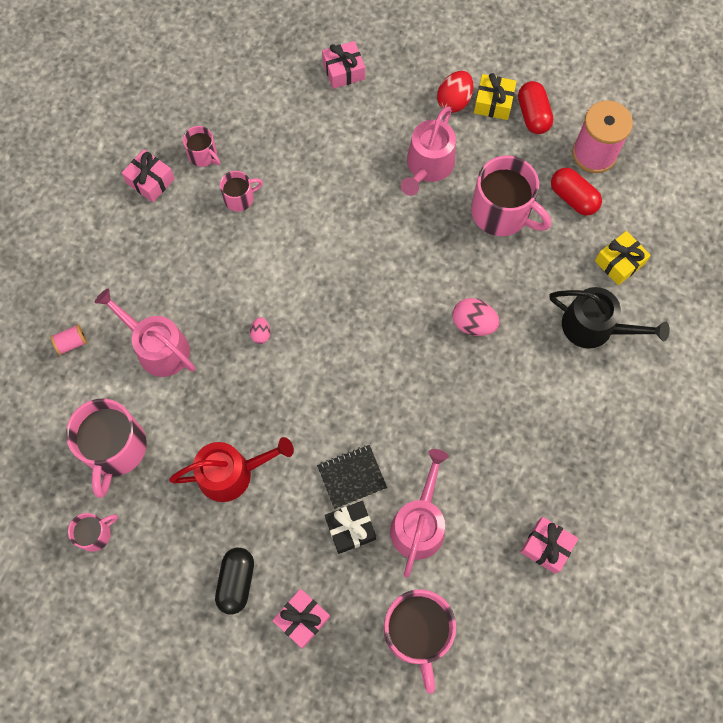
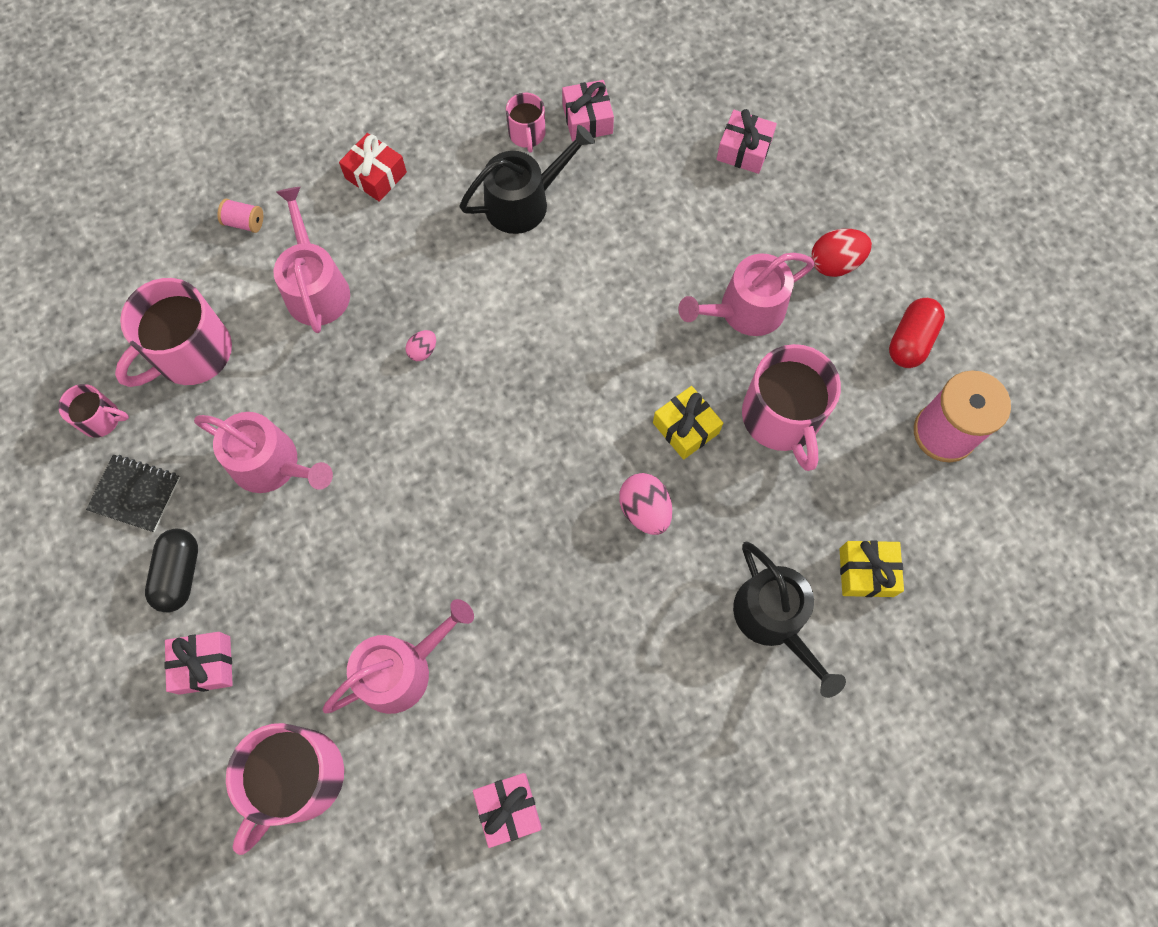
camera: 40 degrees right, 0 degrees up
pink gift [122,149,175,202] -> pink gift moved to [562,80,614,141]
red watering can [169,437,294,502] -> pink watering can [194,412,333,493]
black capsule [215,548,254,614] -> black capsule turned 45 degrees counterclockwise [145,529,198,612]
pink mug [220,171,263,212] -> black watering can [459,125,595,234]
black notebook [317,445,387,509] -> black notebook moved to [86,455,180,532]
black gift [325,501,376,554] -> none
yellow gift [474,73,517,120] -> yellow gift moved to [653,386,723,460]
red capsule [551,168,602,216] -> none
none -> red gift [339,133,407,202]

